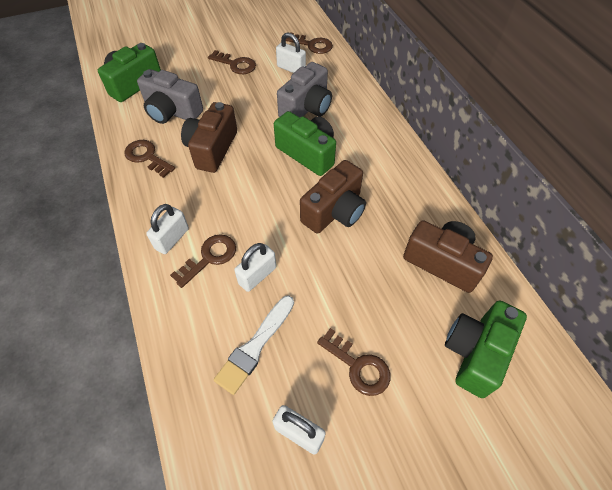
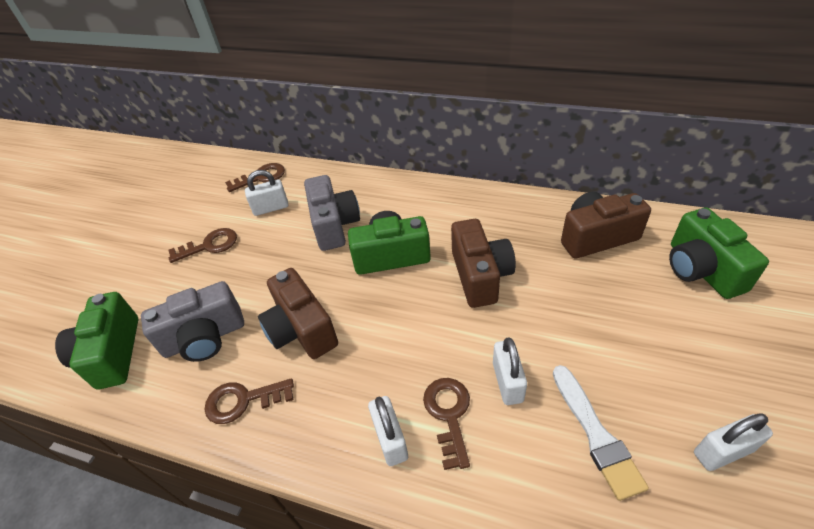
camera: 45 degrees left, 10 degrees down
brown key [317,328,390,396] -> none

